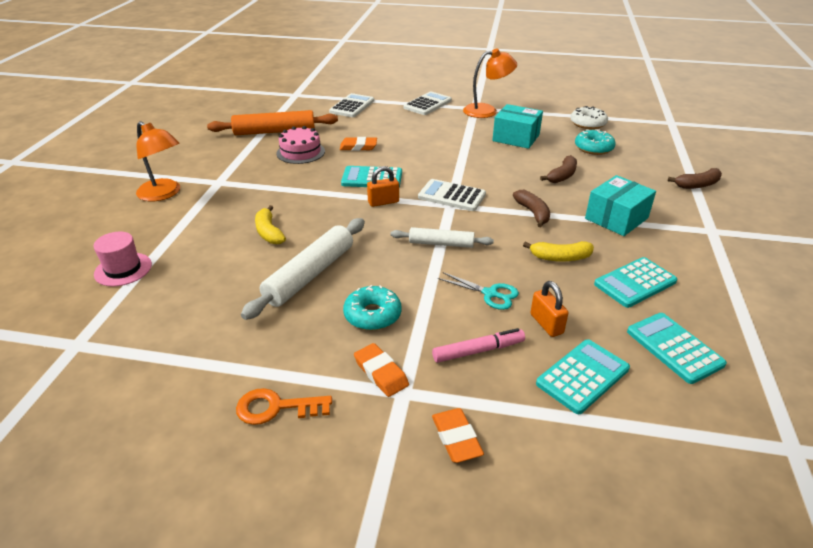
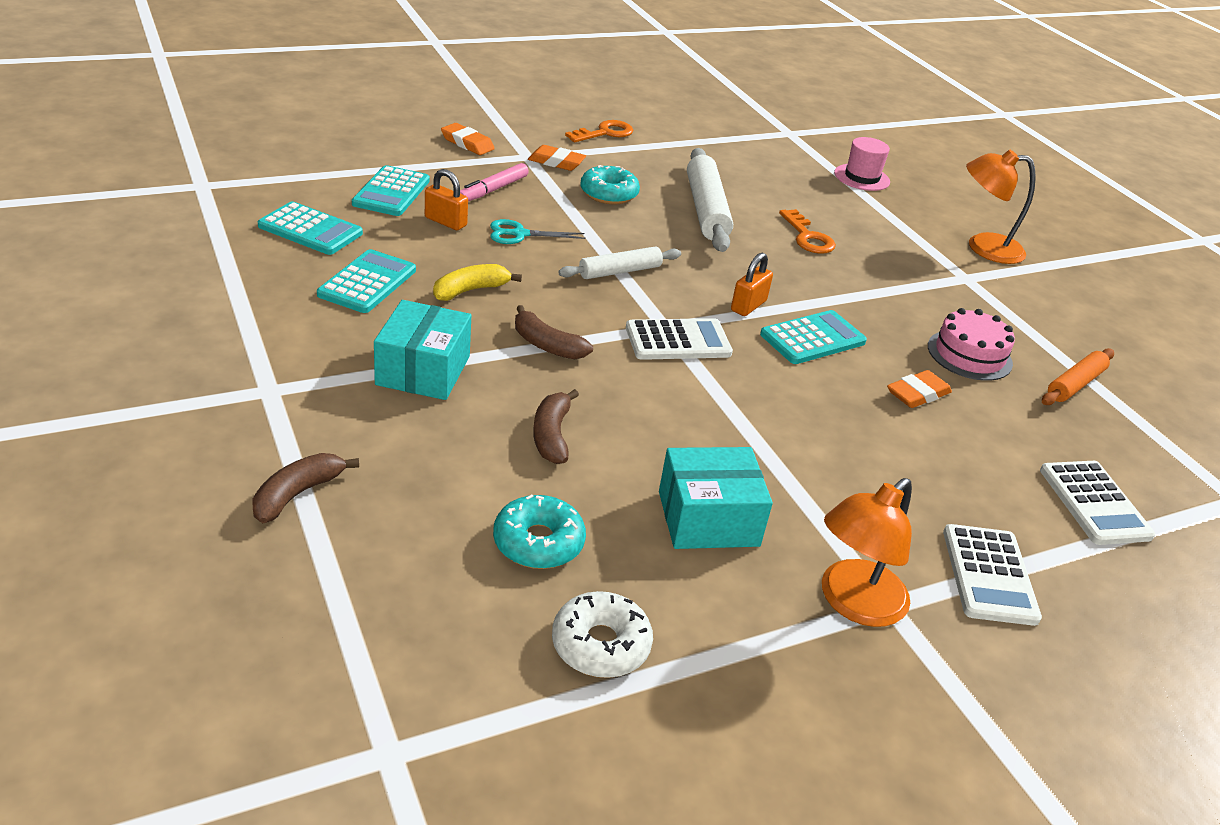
camera: 140 degrees right, 0 degrees up
orange rolling pin [207,110,338,135] -> orange rolling pin [1042,348,1114,405], size x0.60
yellow banana [255,205,286,244] -> orange key [779,209,836,254]

